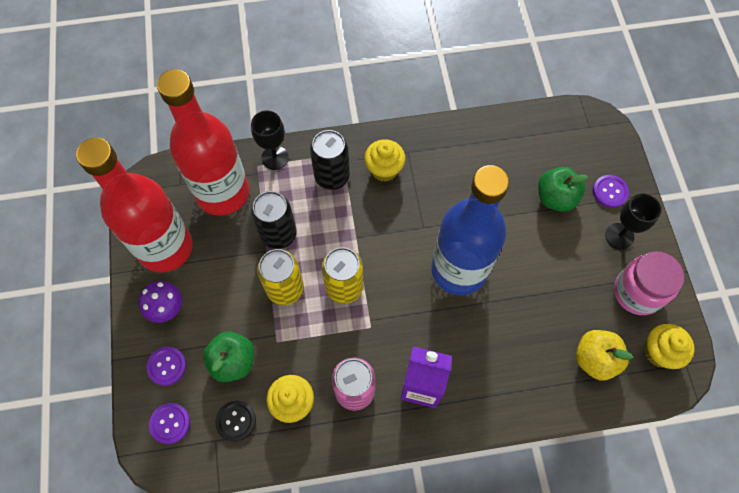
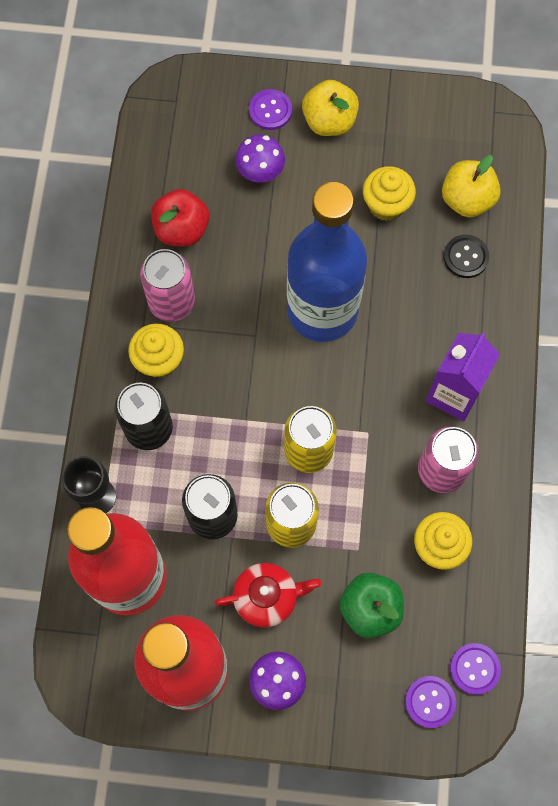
camera: 75 degrees left, 5 degrees up
purple button [146,347,186,386] -> purple button moved to [450,643,501,695]
black button [215,401,256,442] -> black button moved to [444,235,489,278]
green apple [538,167,588,212] -> purple mushroom [235,134,285,182]
black goblet [605,194,661,250] -> yellow apple [302,80,359,136]
pink jar [614,252,684,315] -> none
yellow cupcake [645,324,694,369] -> yellow cupcake moved to [363,166,416,221]
none -> pink can [140,249,195,322]
none -> red apple [151,189,209,247]
none -> red teapot [214,563,321,628]

